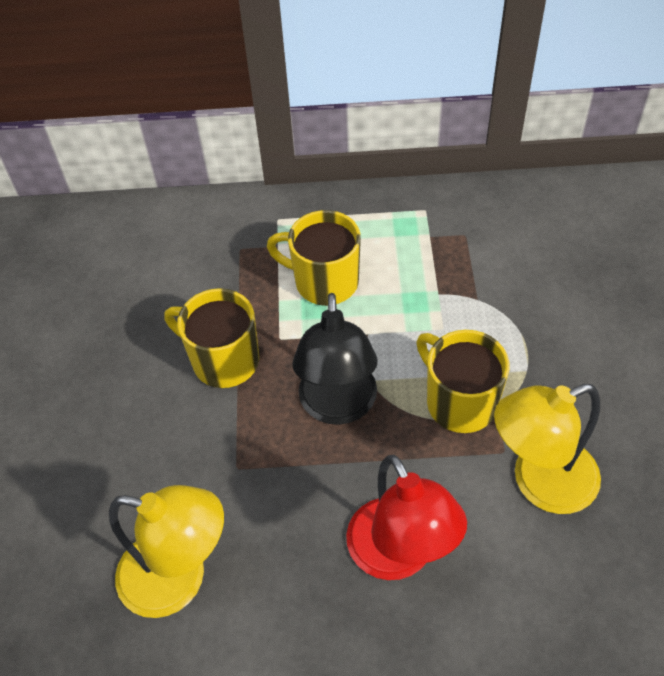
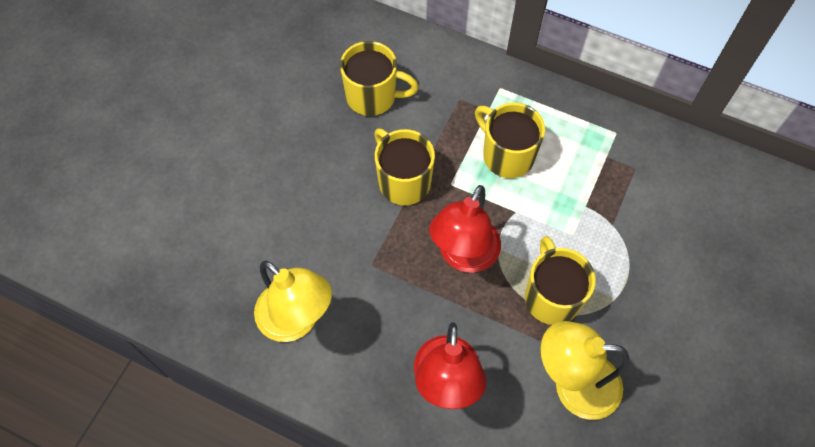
camera: 25 degrees right, 10 degrees up
black lamp [292,293,378,425] -> red lamp [429,185,501,273]
none -> yellow mug [340,41,419,116]

